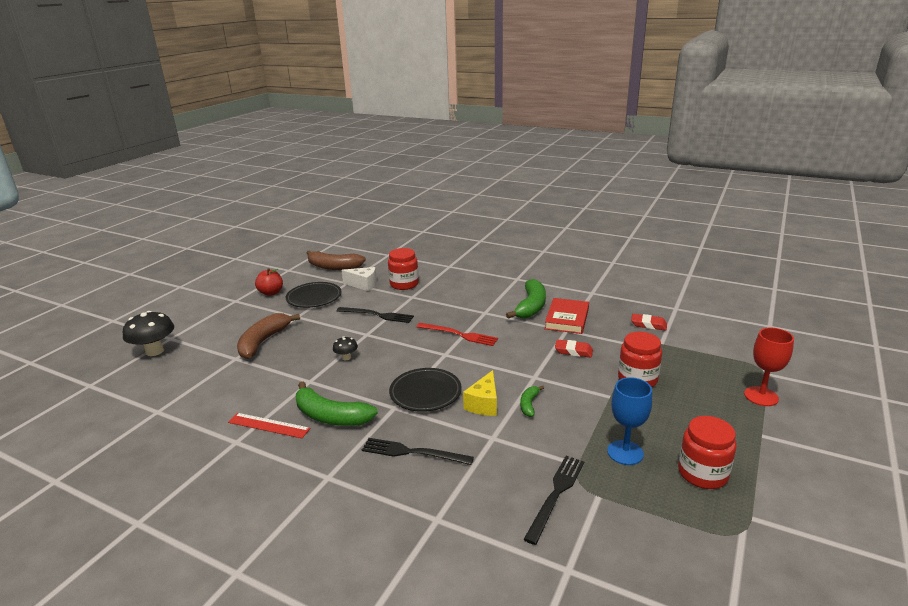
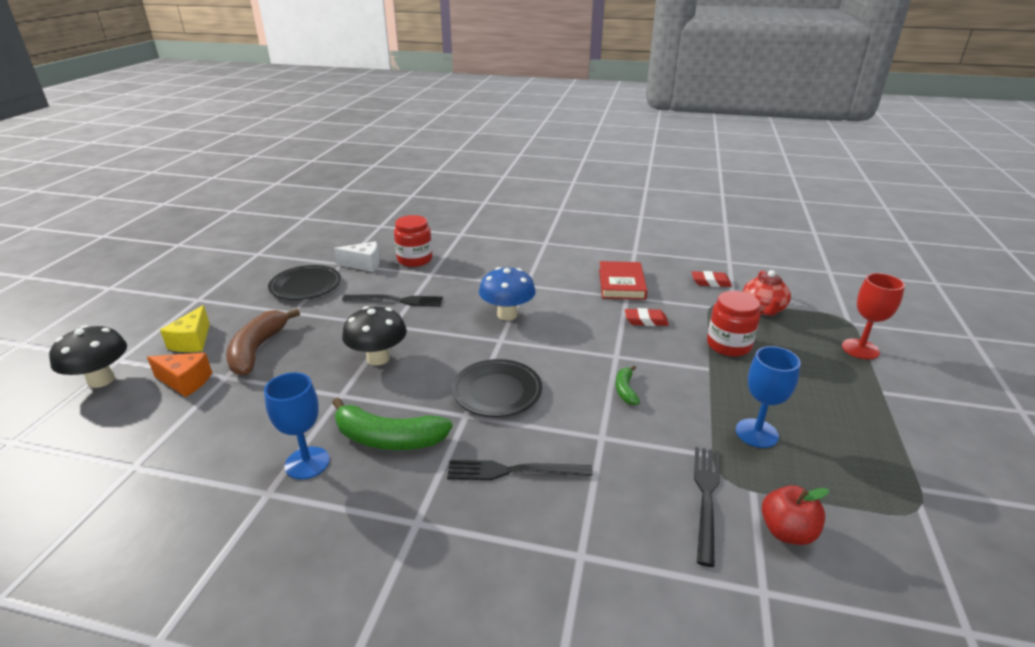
camera: 15 degrees left, 5 degrees up
red ruler [228,413,310,438] -> blue goblet [264,372,330,479]
red apple [255,268,283,296] -> red apple moved to [762,485,829,545]
brown banana [307,250,366,270] -> none
black mushroom [333,337,358,360] -> black mushroom [342,306,407,366], size x1.96
red fork [416,323,498,346] -> blue mushroom [479,267,536,321]
yellow cheese [463,370,497,416] -> yellow cheese moved to [160,305,210,352]
green banana [506,279,546,319] -> none
red jar [678,416,737,489] -> none
none -> orange cheese [147,353,212,397]
none -> red teapot [743,270,791,316]

